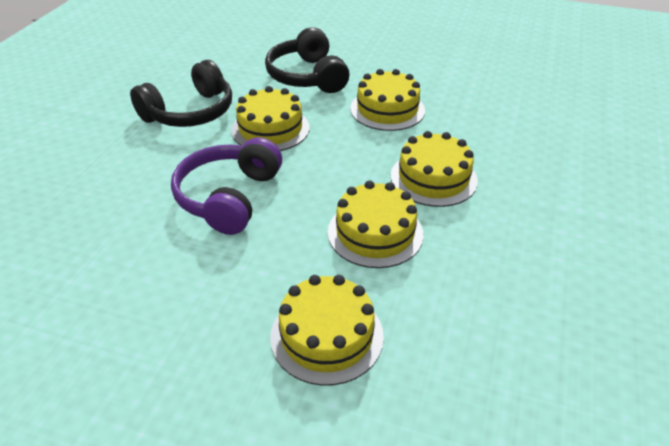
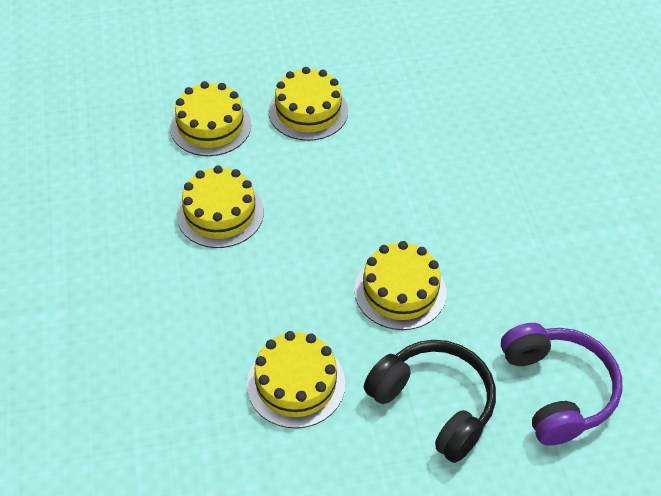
camera: 150 degrees right, 10 degrees up
black headphones [130,60,232,127] -> none
purple headphones [171,137,282,235] -> purple headphones moved to [501,323,622,446]
yellow cake [391,131,478,207] -> yellow cake moved to [269,67,348,141]

